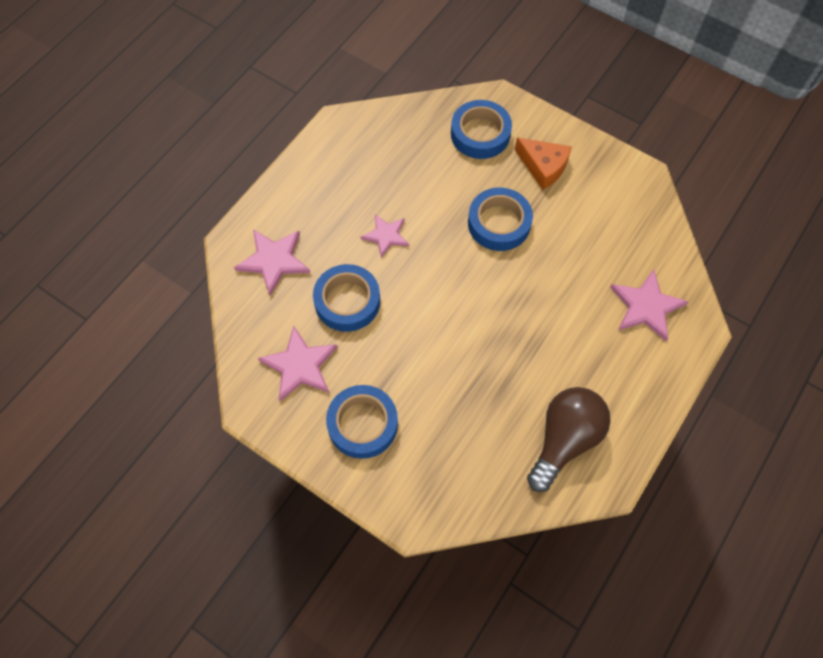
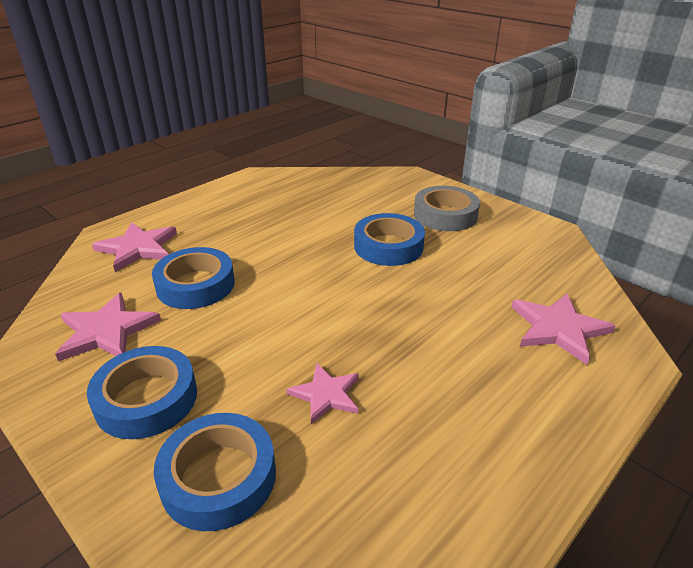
camera: 10 degrees right, 30 degrees down
pink star [360,214,409,258] -> pink star moved to [286,363,359,424]
blue tape [451,100,512,159] -> blue tape moved to [154,413,276,531]
orange cheese [515,137,572,190] -> grey tape [414,186,480,231]
brown light bulb [527,387,611,492] -> none

